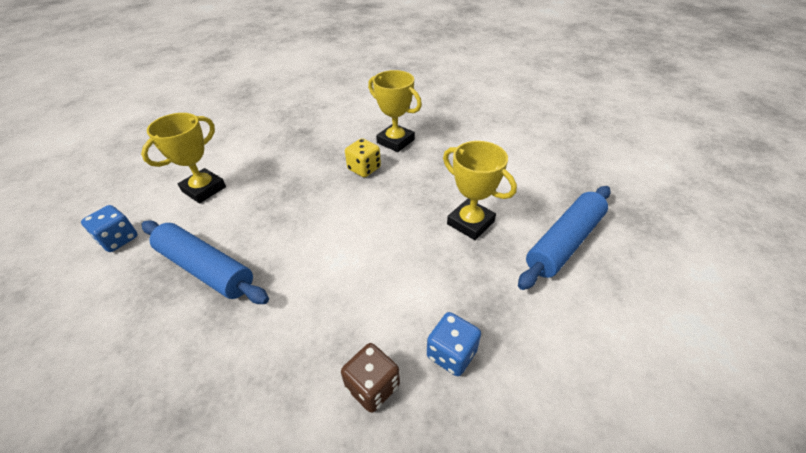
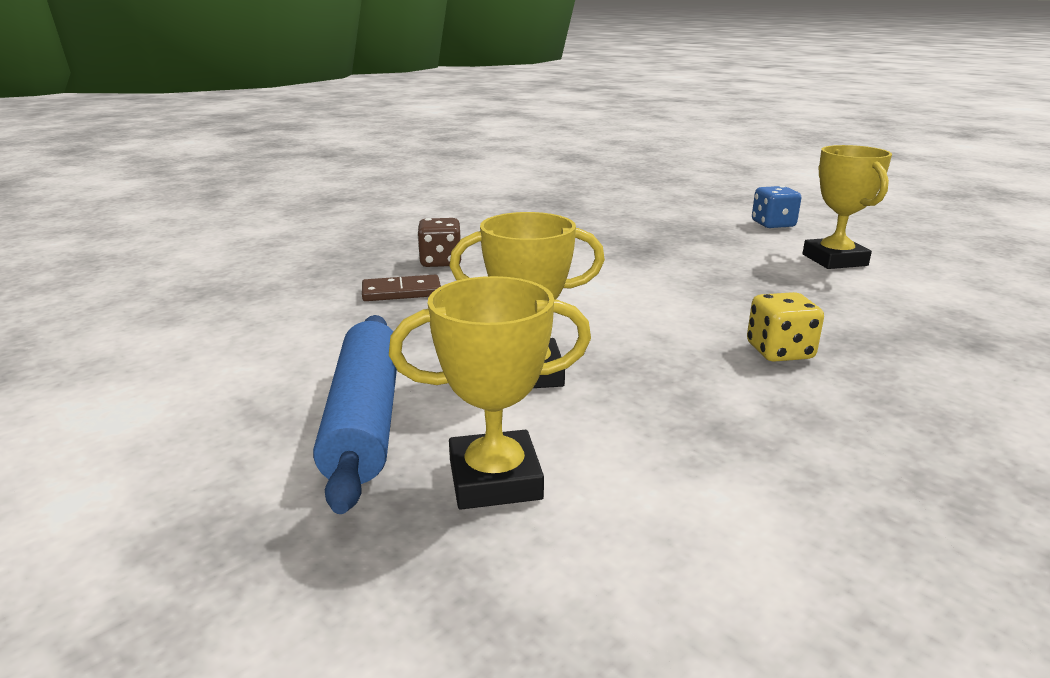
camera: 130 degrees right, 20 degrees down
blue rolling pin [142,221,269,304] -> none
yellow trophy [368,70,422,152] -> yellow trophy moved to [389,276,591,509]
blue dice [427,312,481,376] -> brown domino [362,275,441,301]

